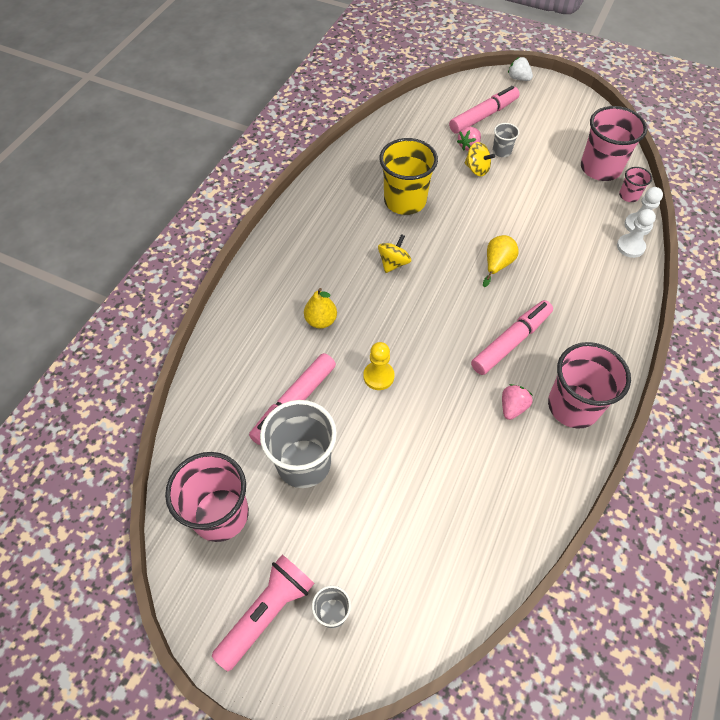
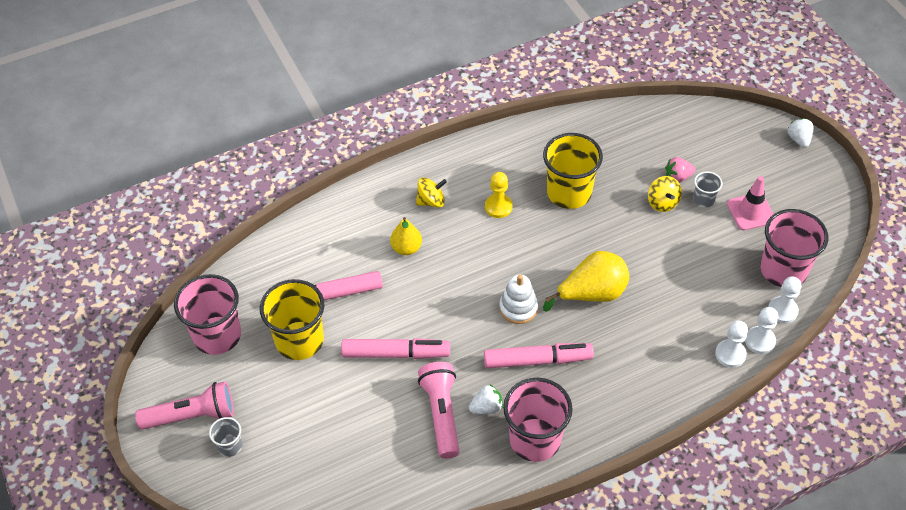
camera: 40 degrees right, 5 degrees down
grey cup [260,400,337,488] -> yellow cup [260,279,325,360]
yellow pawn [363,342,395,390] -> yellow pawn moved to [485,172,513,218]
yellow spinning top [378,234,411,273] -> yellow spinning top moved to [416,177,447,208]
pink marker [449,86,520,133] -> pink marker moved to [341,338,450,359]
yellow pear [483,235,519,287] -> yellow pear [543,251,629,312], size x1.57
pink strawberry [502,384,533,420] -> white strawberry [469,384,503,414]
pink cup [619,167,652,202] -> white pawn [768,276,801,323]
none -> pink flashlight [418,362,459,459]
none -> white stacking toy [499,275,538,324]
none -> pink traffic cone [727,176,774,230]

